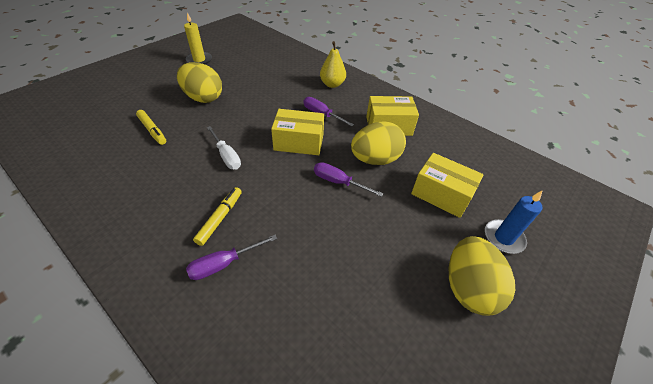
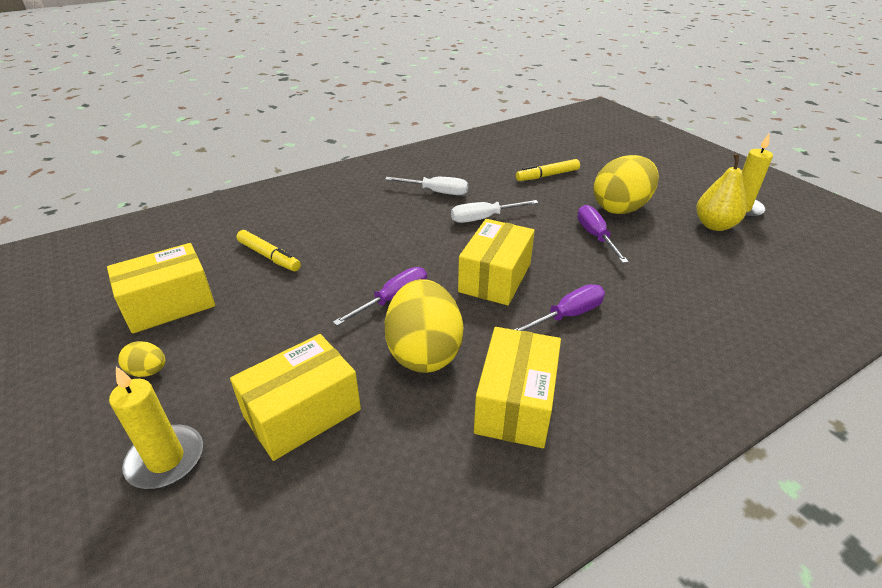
camera: 110 degrees right, 10 degrees down
purple screwdriver [186,235,277,280] -> purple screwdriver moved to [577,205,629,263]
yellow marker [193,187,242,246] -> yellow marker moved to [236,230,301,271]
yellow pear [320,41,346,88] -> yellow pear moved to [696,154,747,231]
yellow egg [449,236,515,316] -> yellow egg [118,341,165,377], size x0.45
blue candle [485,190,543,254] -> yellow candle [109,367,203,489]
none -> yellow box [107,243,215,334]
none -> white screwdriver [385,177,468,195]

